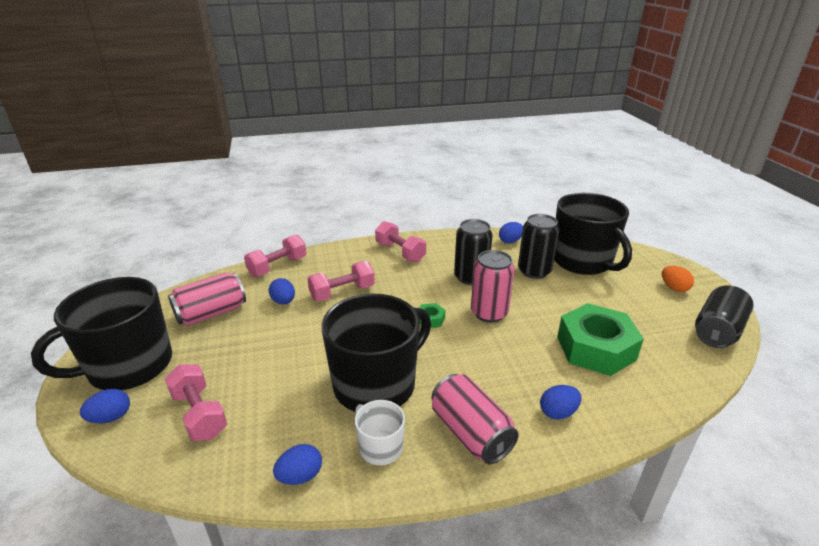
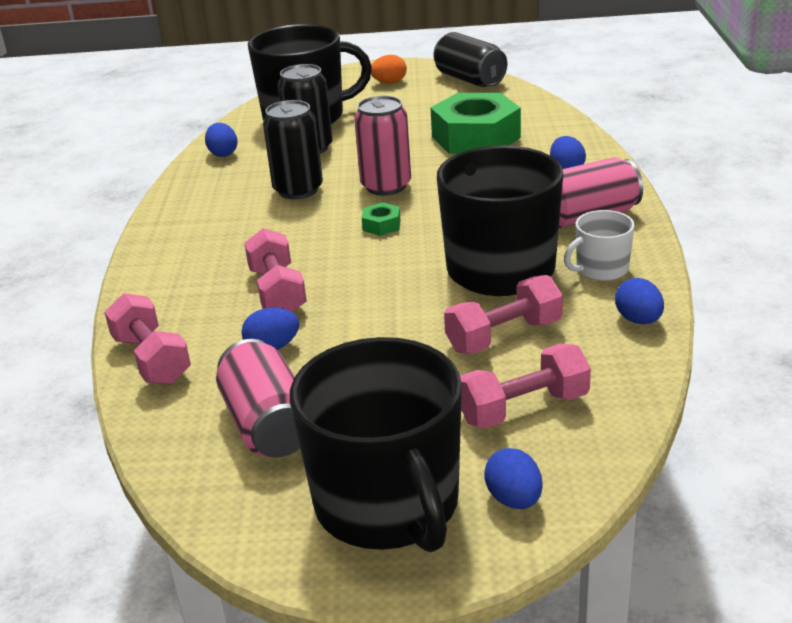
camera: 75 degrees left, 0 degrees up
pink dumbbell [375,221,426,262] -> pink dumbbell moved to [444,275,563,354]

